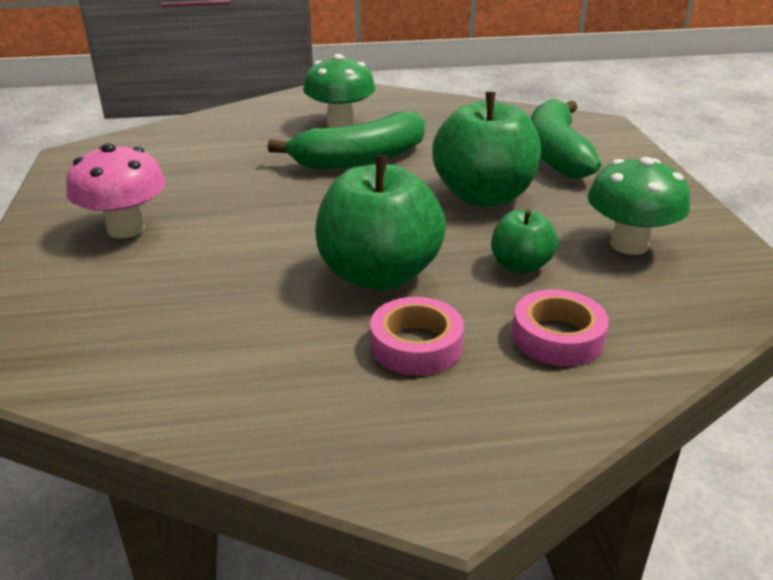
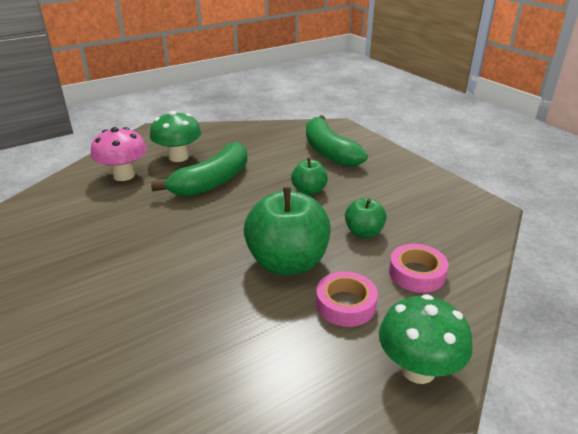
camera: 25 degrees left, 0 degrees up
pink mushroom [67,143,166,239] -> pink mushroom moved to [91,127,147,181]
green apple [432,92,541,207] -> green apple [291,158,328,195], size x0.52
green mushroom [588,157,690,255] -> green mushroom moved to [379,294,472,384]

